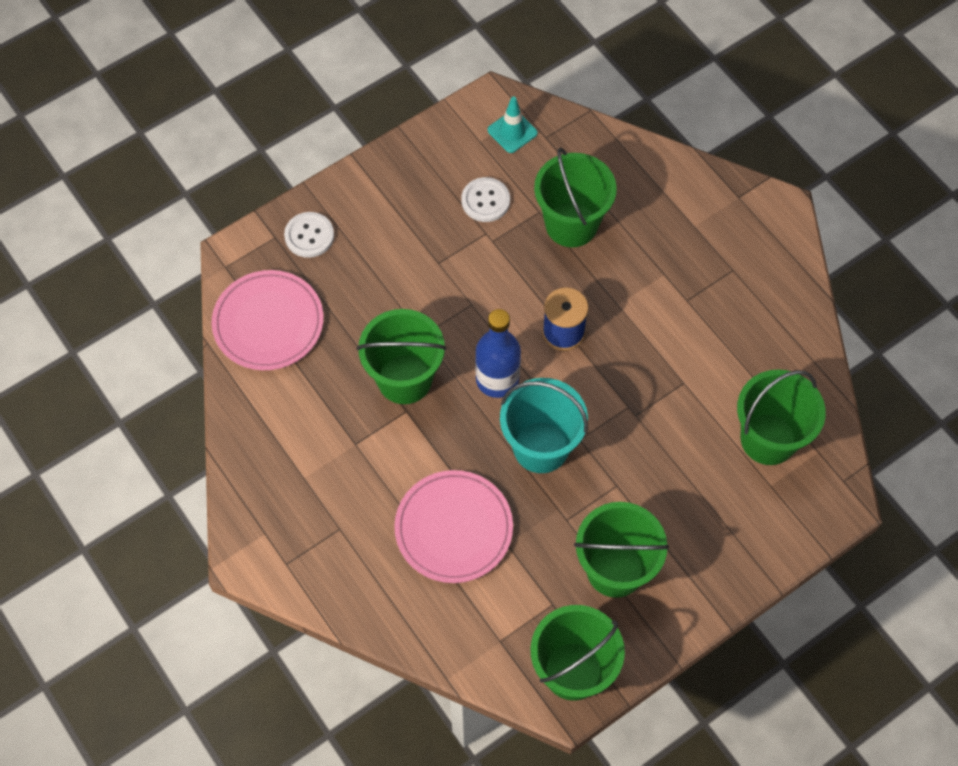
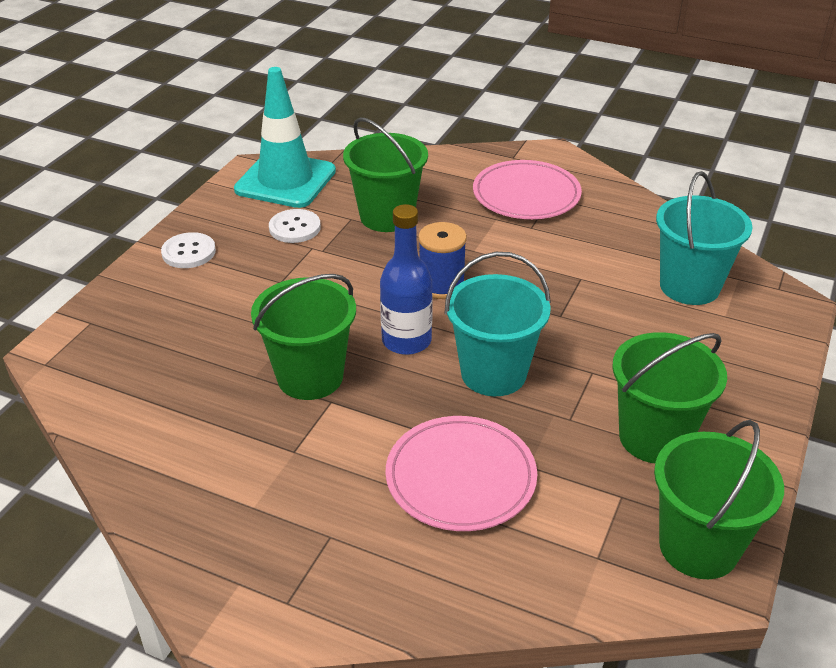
camera: 30 degrees left, 25 degrees down
pink plate [212,270,324,370] -> pink plate moved to [473,160,582,219]
white button [284,212,334,258] -> white button moved to [161,232,216,268]
turquoise traffic cone [488,97,538,153] -> turquoise traffic cone [234,67,336,208], size x2.09
green bucket [737,369,826,465] -> turquoise bucket [656,171,753,305]

